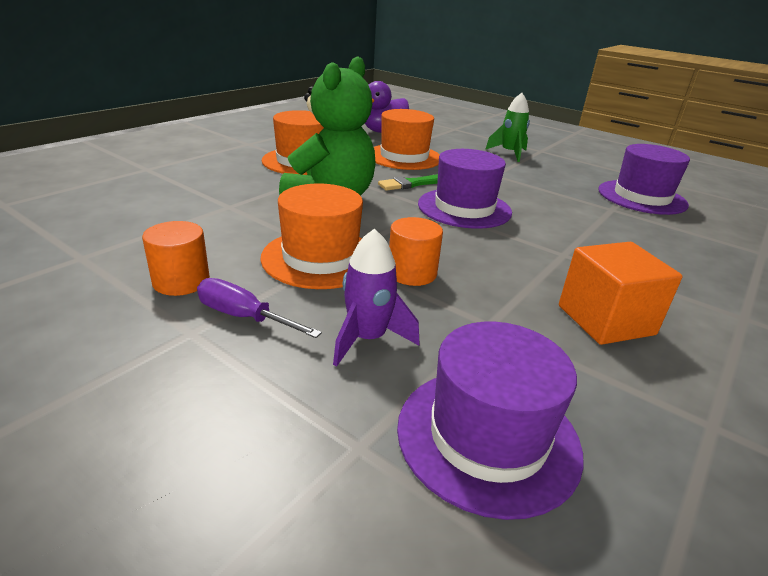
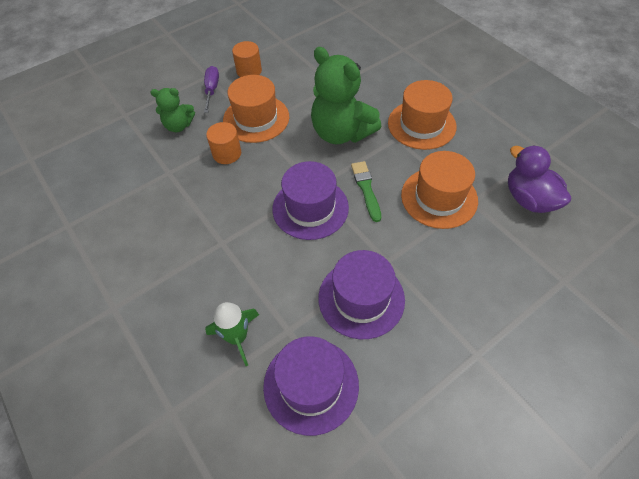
camera: 110 degrees right, 25 degrees up
purple screwdriver [197,278,322,338] -> purple screwdriver turned 45 degrees counterclockwise [204,66,219,113]
purple rocket [333,228,419,367] -> green teddy bear [150,88,195,132]
purple hat [397,322,584,520] -> purple hat moved to [318,250,405,339]
green rocket [485,93,530,162] -> green rocket moved to [205,302,259,366]
orange cube [559,242,683,345] -> none

